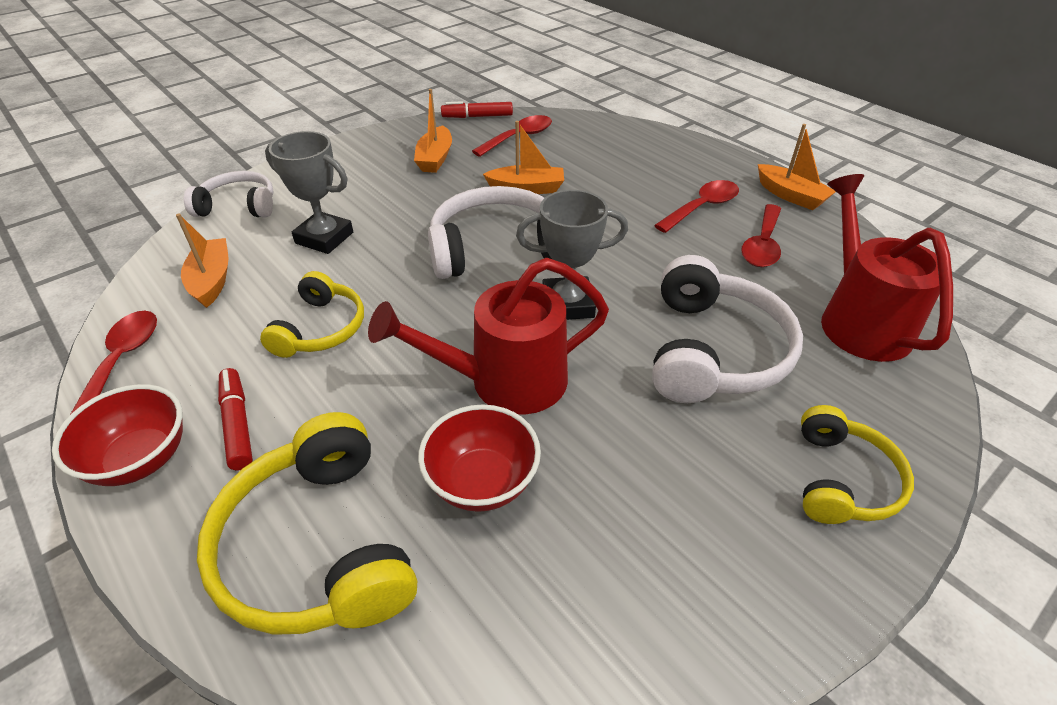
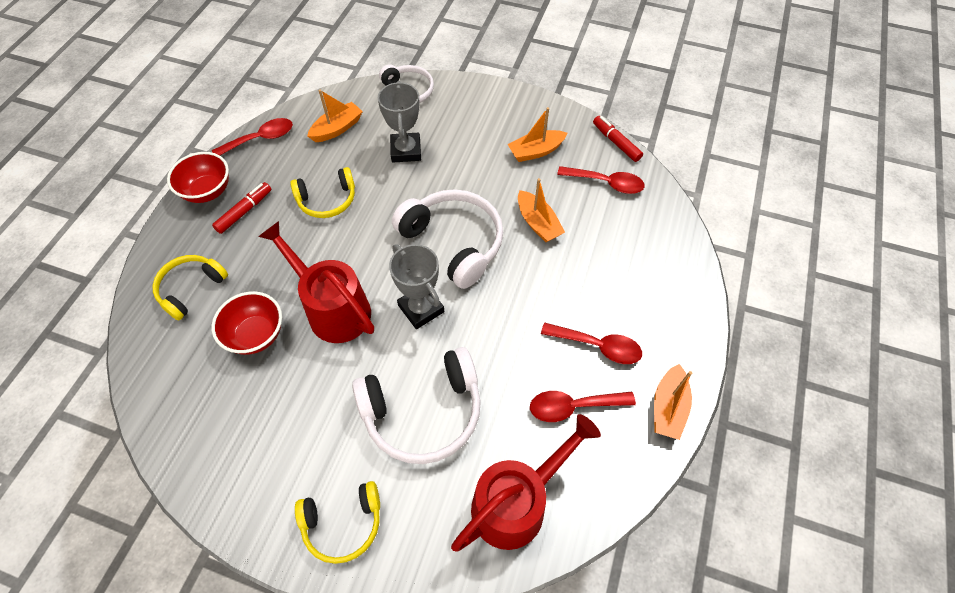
camera: 60 degrees right, 15 degrees up
yellow headphones [197,412,417,635] -> yellow headphones [152,255,228,321], size x0.62

